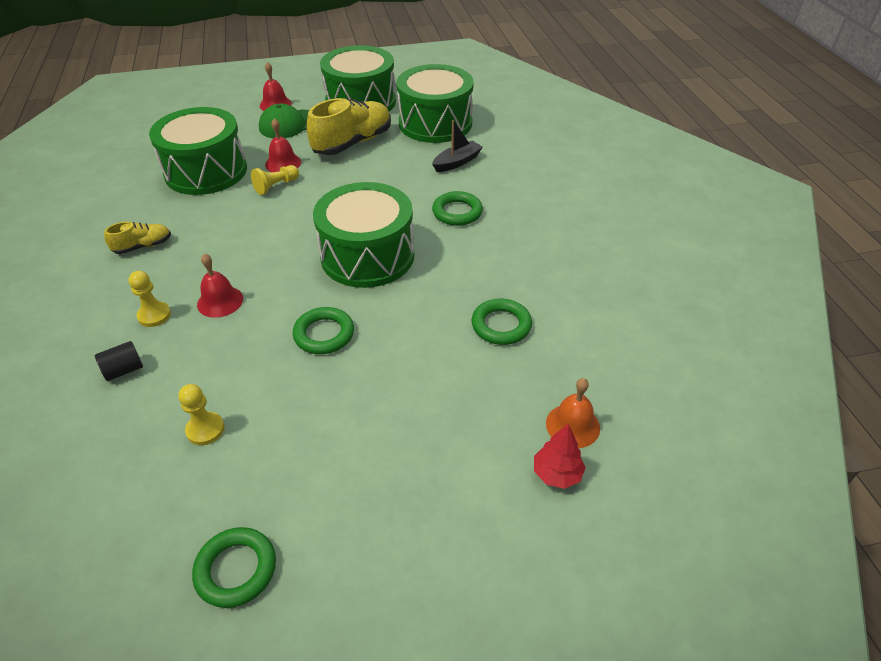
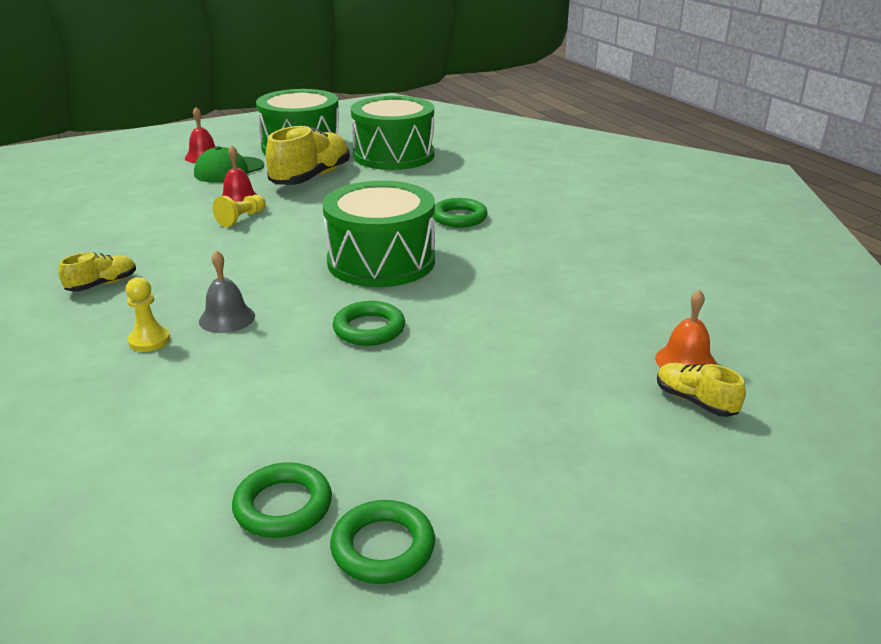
camera: 15 degrees left, 15 degrees down
black cylinder [95,341,143,381] -> none
green drum [149,107,247,195] -> none
yellow pawn [178,384,225,445] -> none
red bell [197,253,243,318] -> grey bell [199,250,255,333]
black boat [432,120,483,172] -> none
green ring [472,299,532,345] -> green ring moved to [232,462,332,538]
red tree [534,424,586,489] -> yellow shoe [657,363,746,417]

